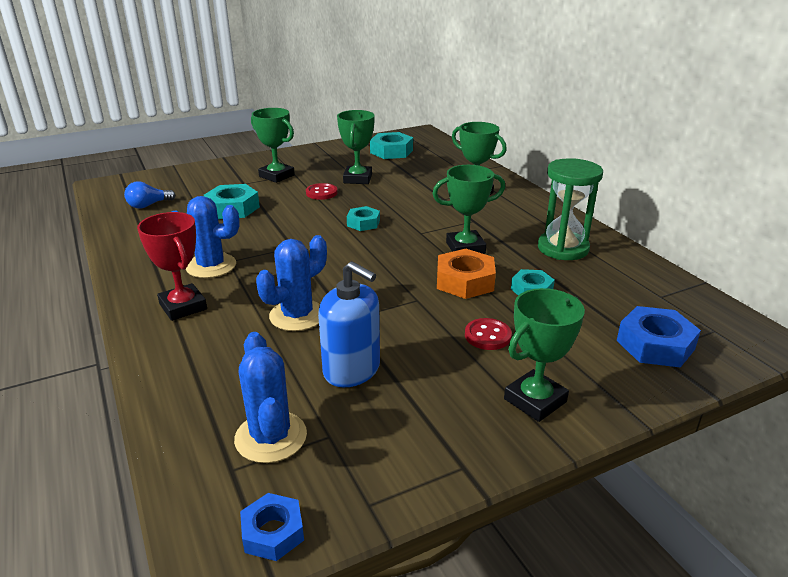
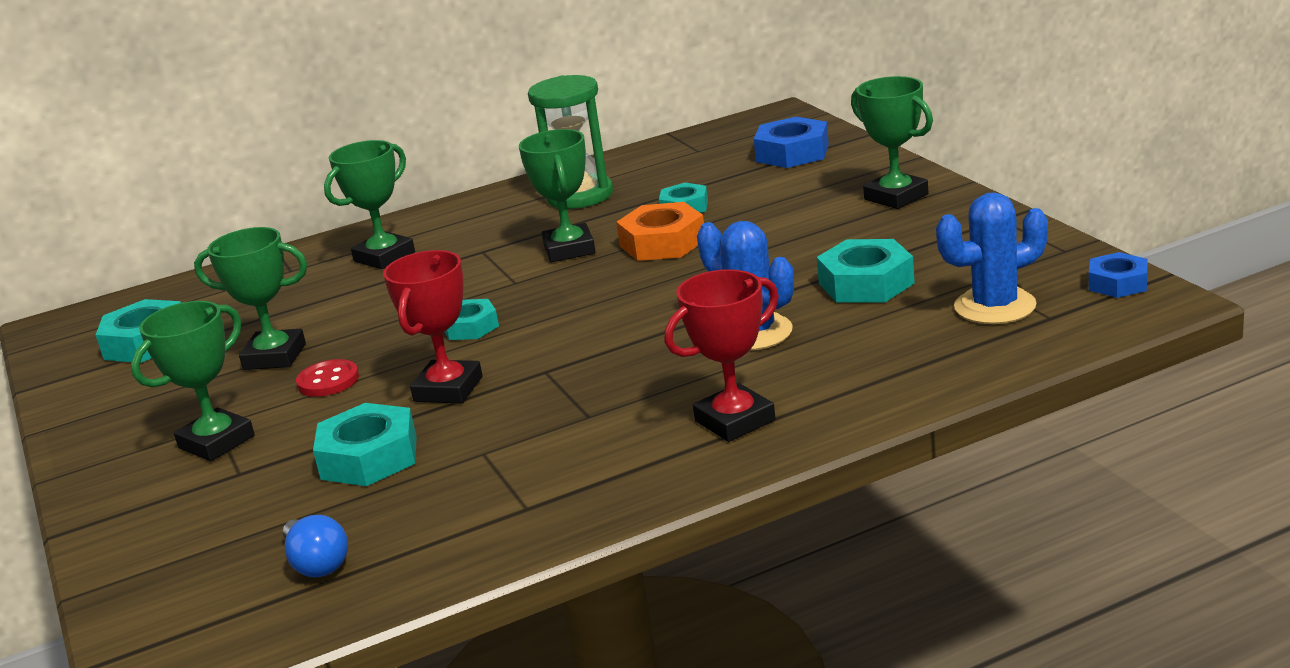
camera: 85 degrees left, 5 degrees down
blue cactus [171,196,240,278] -> none
blue soap dispenser [318,261,380,387] -> turquoise nut [817,239,915,302]
red button [465,318,512,350] -> none
none -> red trophy [383,250,483,403]

